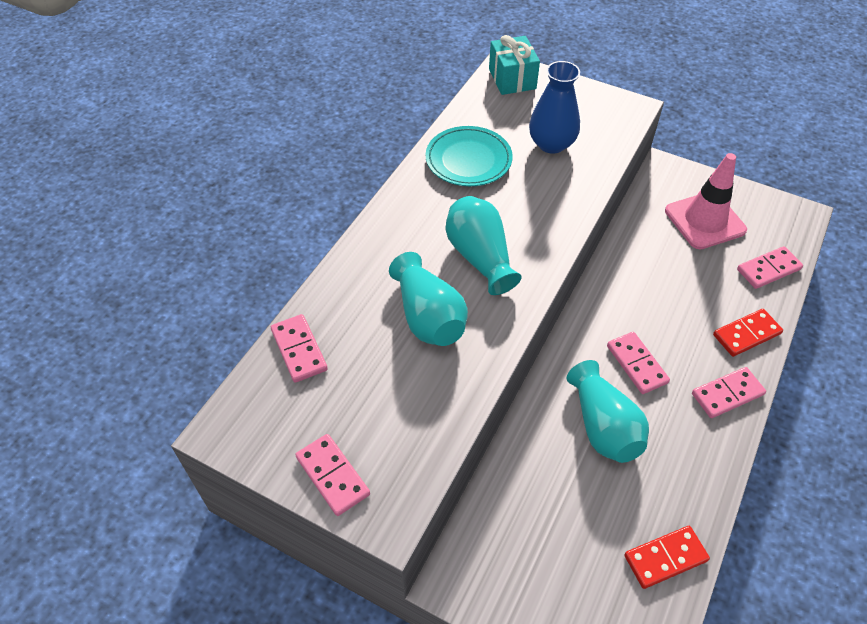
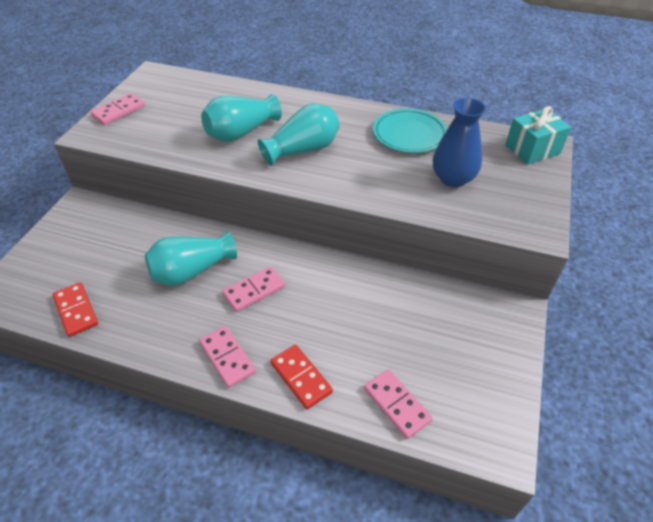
camera: 80 degrees right, 5 degrees down
pink domino [271,314,328,383] -> none
pink traffic cone [665,153,747,249] -> none

